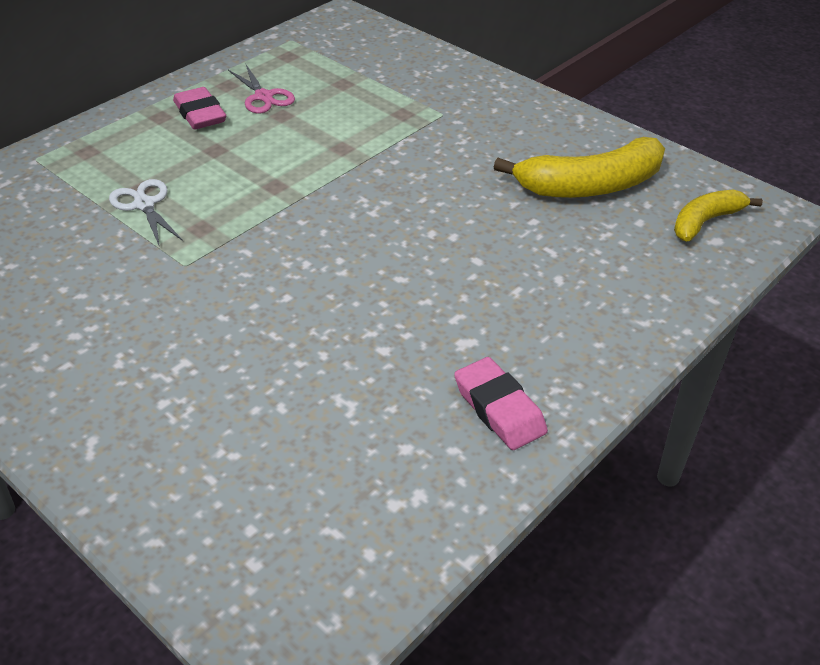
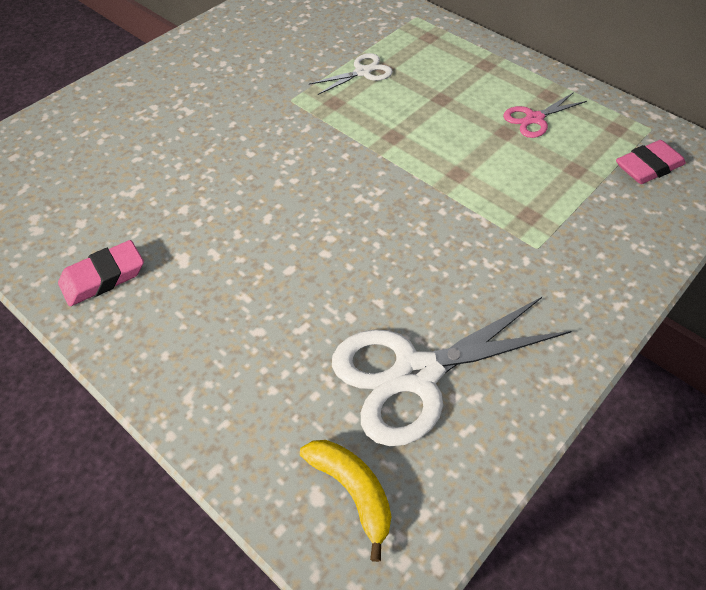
camera: 90 degrees right, 10 degrees up
pink eraser [173,87,226,130] -> pink eraser moved to [616,140,686,184]
yellow banana [494,137,665,198] -> white scissors [332,297,571,446]

